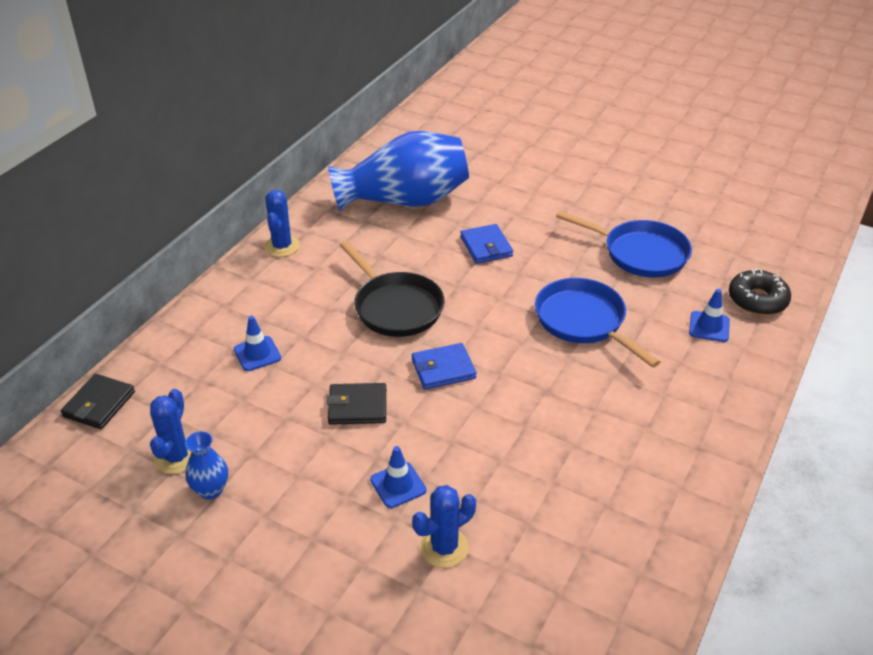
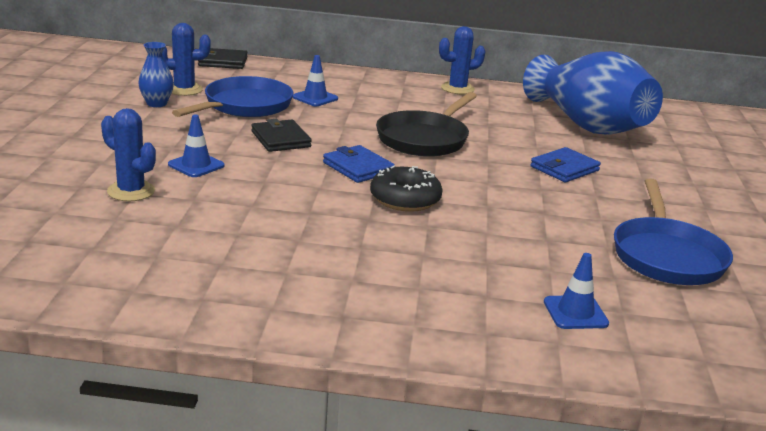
camera: 65 degrees right, 15 degrees down
blue pan [535,278,660,368] -> blue pan moved to [172,76,293,117]
black donut [729,269,791,315] -> black donut moved to [370,166,443,212]

